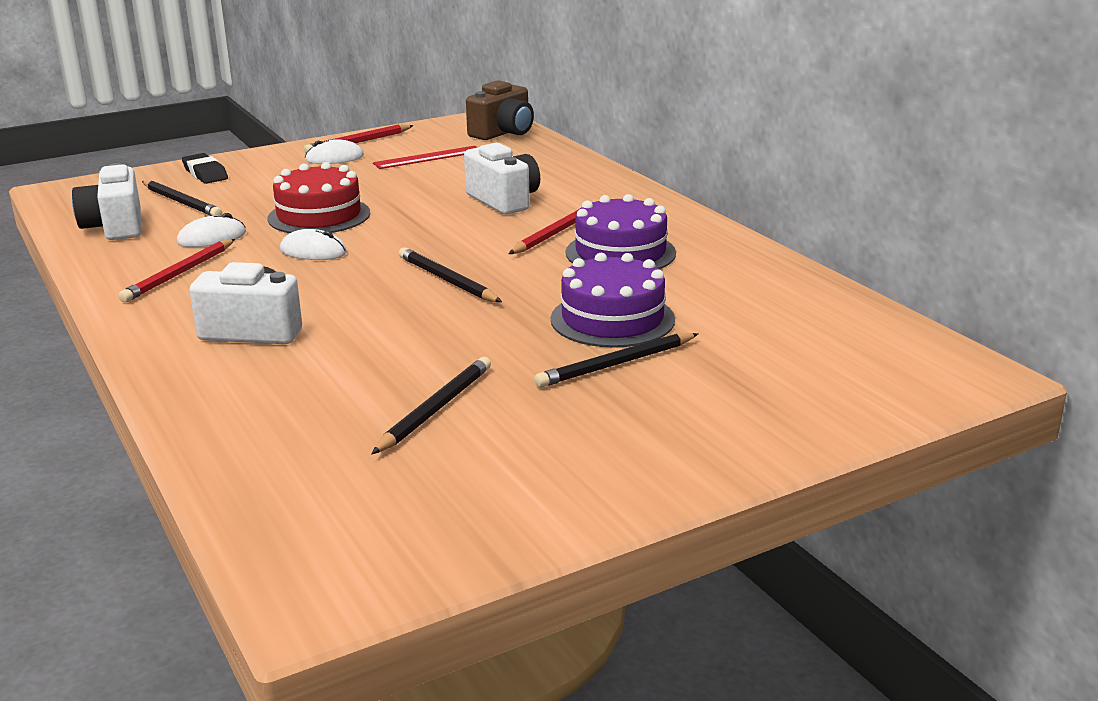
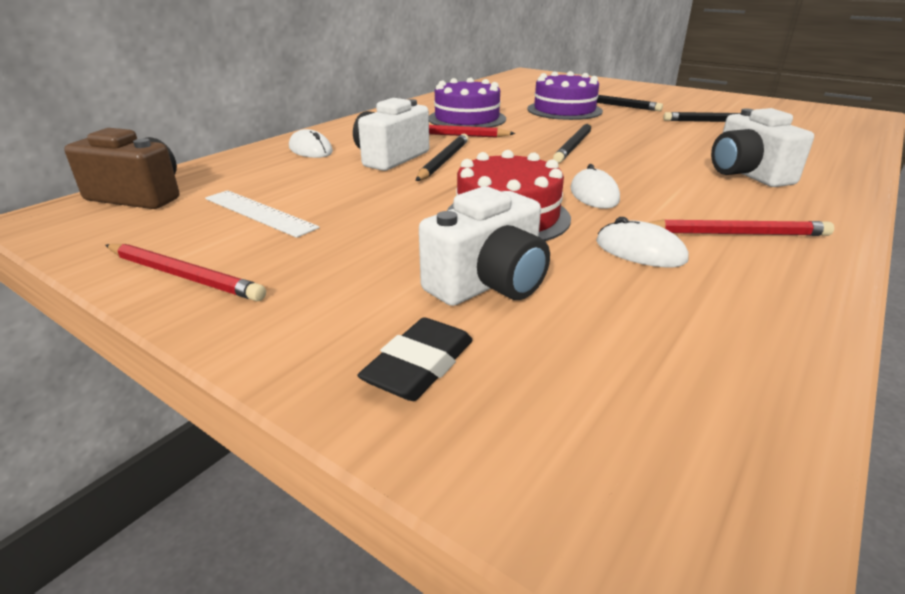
camera: 115 degrees left, 5 degrees up
white camera [72,163,141,240] -> white camera moved to [419,186,550,306]
black pencil [142,181,222,216] -> black pencil moved to [416,134,469,181]
white mouse [305,139,364,164] -> white mouse moved to [289,129,333,158]
red ruler [373,146,478,169] -> white ruler [205,190,319,238]

